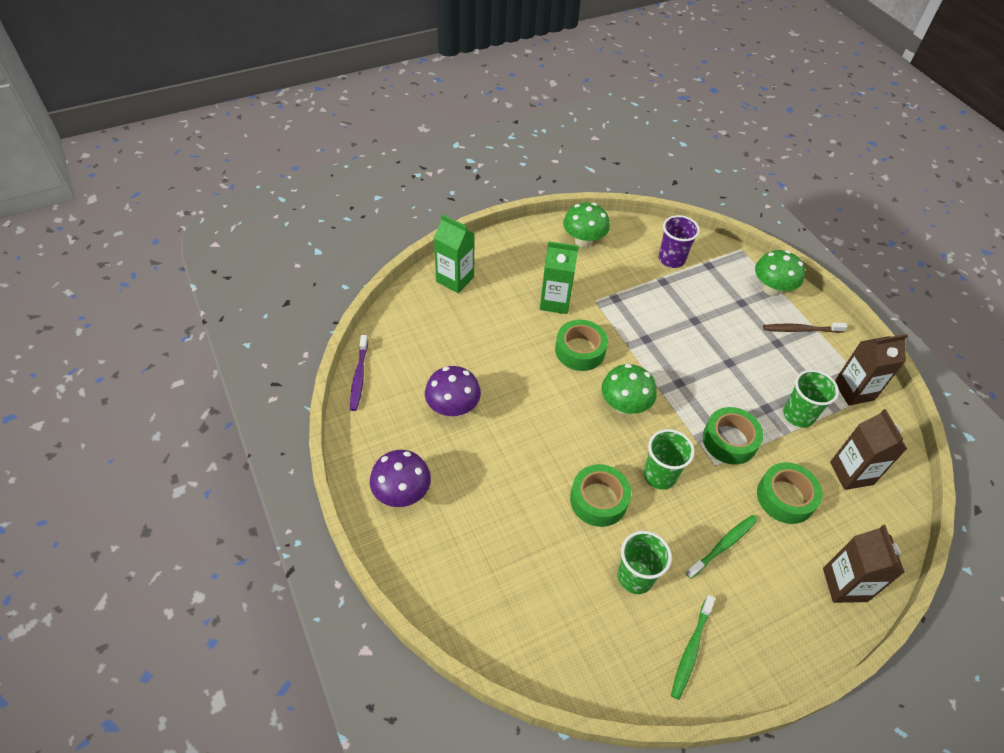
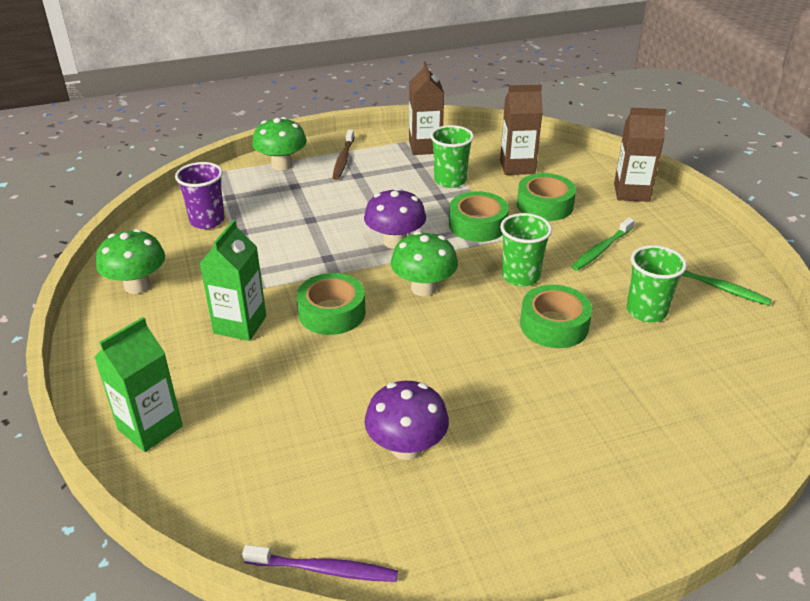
camera: 80 degrees left, 15 degrees down
purple mushroom [370,450,431,507] -> purple mushroom moved to [364,188,426,249]
green toothbrush [686,515,758,579] -> green toothbrush turned 105 degrees counterclockwise [572,218,635,271]

